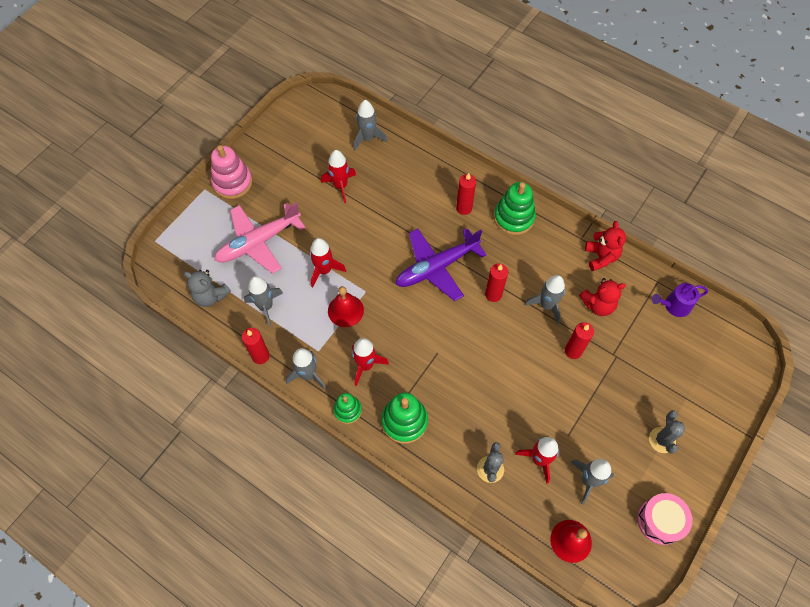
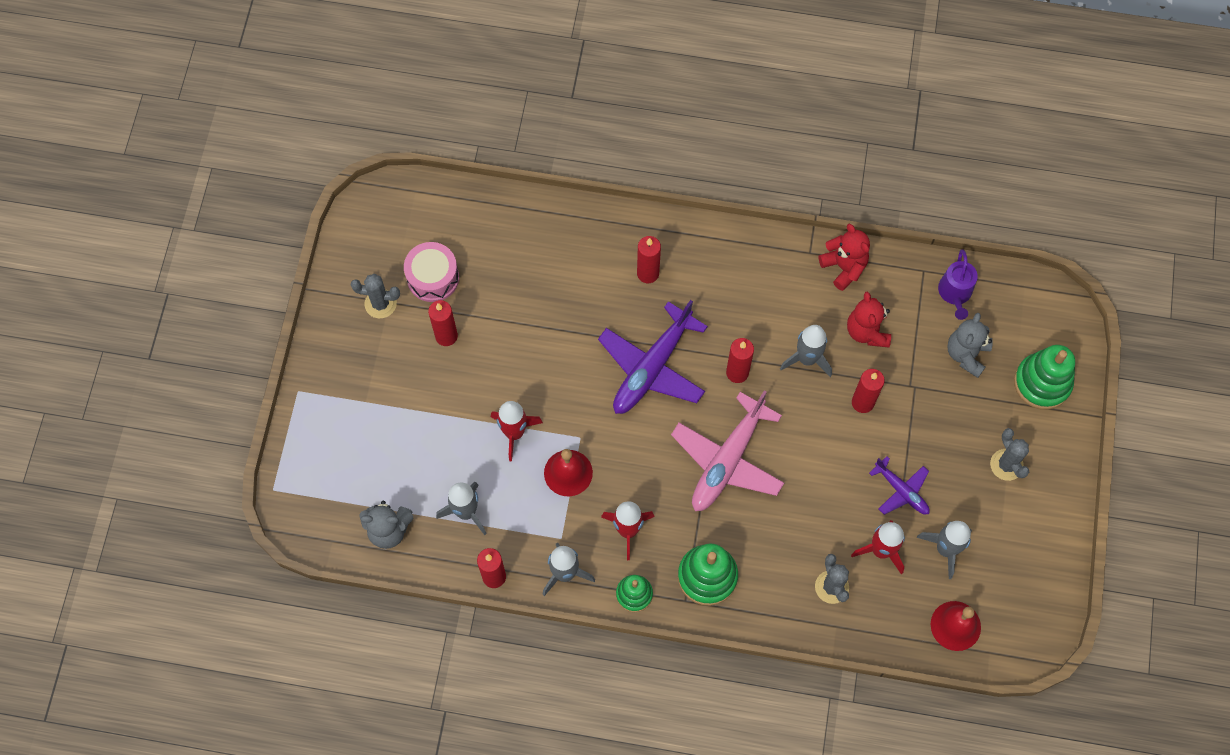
camera: 25 degrees left, 5 degrees up
pink stacking toy [211,145,253,199] -> none
pink plane [214,202,306,274] -> pink plane moved to [671,390,784,511]
red rocket [321,150,356,203] -> none
grey rocket [354,100,387,151] -> none
green stacking toy [494,182,536,235] -> green stacking toy moved to [1014,345,1075,410]
red teddy bear [579,278,626,316] -> red teddy bear turned 120 degrees clockwise [847,292,891,347]
pink drum [637,493,692,545] -> pink drum moved to [404,242,459,302]
purple watering can [652,283,708,317] -> purple watering can turned 45 degrees counterclockwise [938,250,978,320]
none -> grey cactus [351,274,400,318]
none -> red candle [428,300,458,346]
none -> purple plane [869,456,930,515]
none -> grey teddy bear [947,313,993,378]

